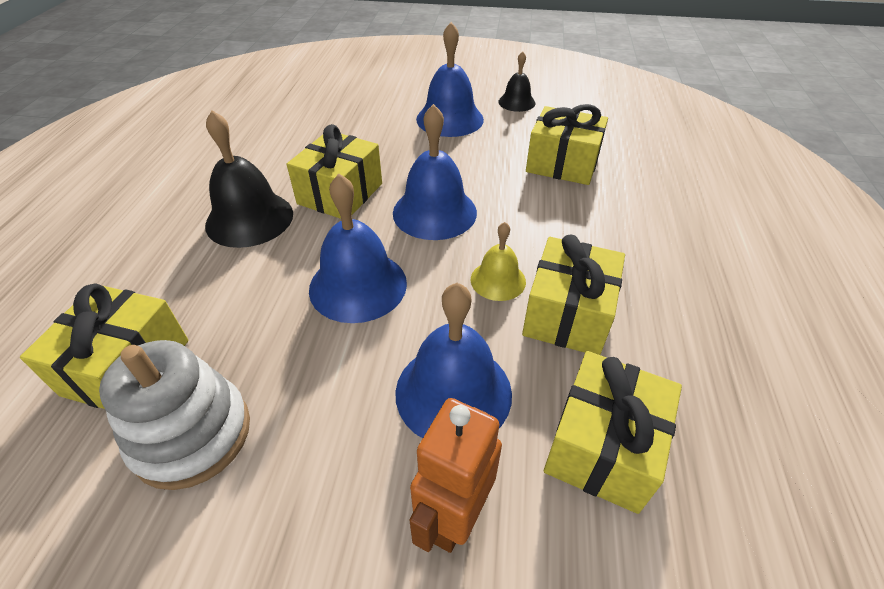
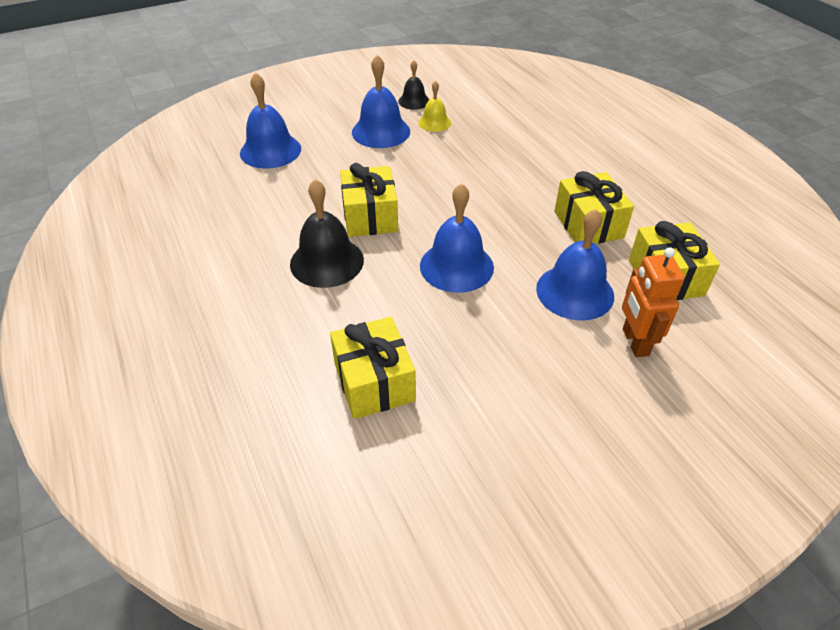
camera: 35 degrees left, 0 degrees up
white stacking toy [99,340,250,490] -> none
blue bell [393,104,477,240] -> blue bell moved to [240,72,301,169]
yellow bell [471,222,526,301] -> yellow bell moved to [418,80,451,132]
yellow gift [526,104,608,185] -> none

